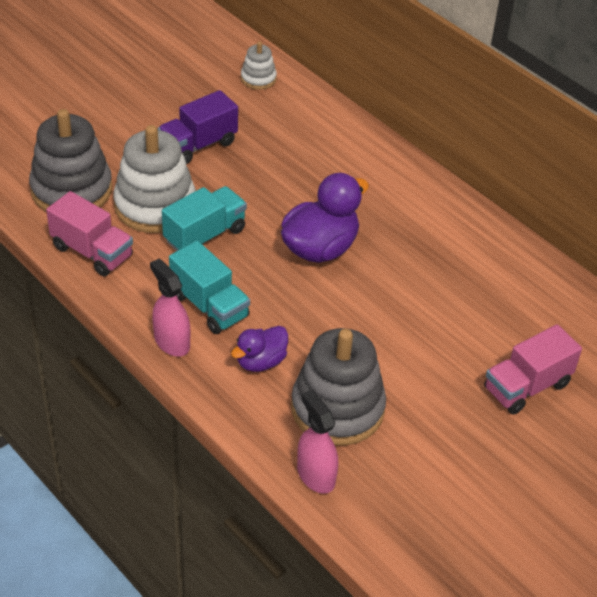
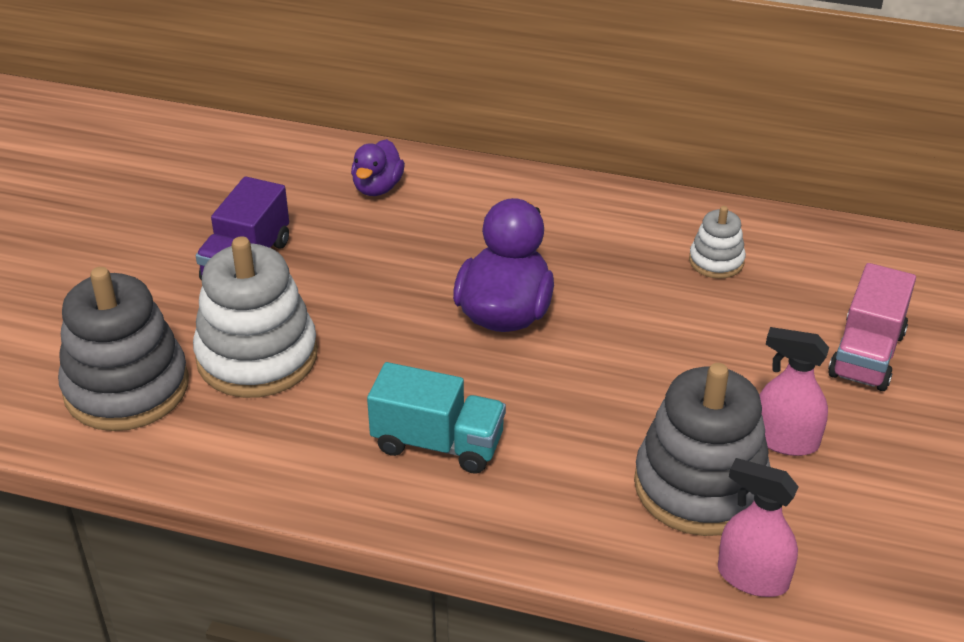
camera: 30 degrees left, 5 degrees down
pink truck [46,191,133,276] -> none
pink spray bottle [150,259,190,357] -> pink spray bottle moved to [760,327,829,456]
turquoise truck [162,186,247,251] -> none
purple duck [231,326,288,372] -> purple duck moved to [351,139,405,196]
white stacking toy [241,41,277,90] -> white stacking toy moved to [689,206,746,279]

